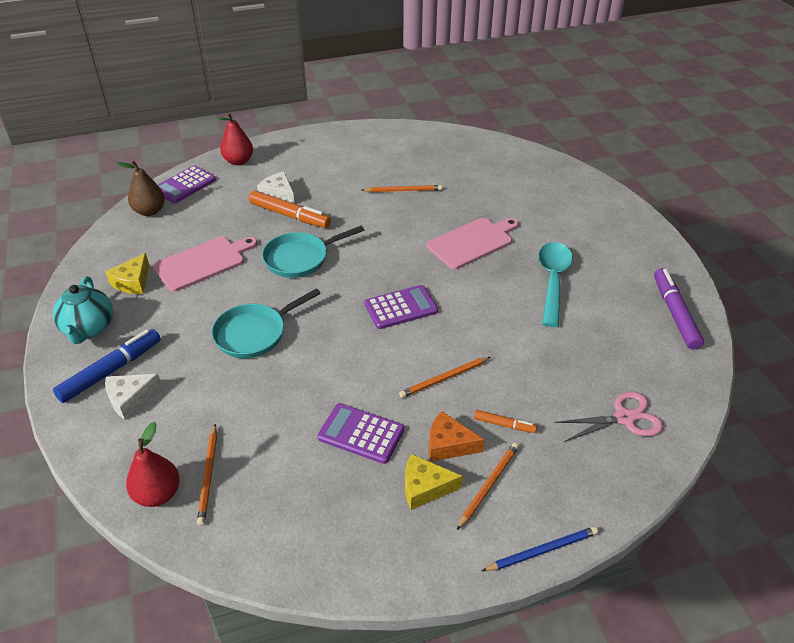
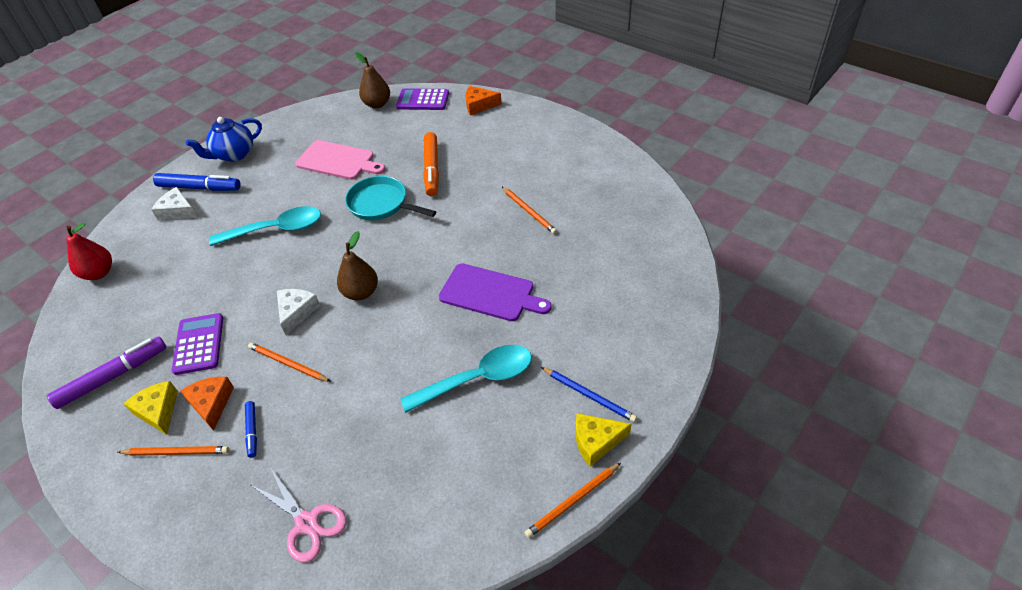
camera: 60 degrees right, 5 degrees up
turquoise teapot [53,276,113,344] -> blue teapot [186,117,262,162]
yellow cheese [106,253,149,294] -> yellow cheese moved to [575,413,631,467]
orange pencil [197,424,217,525] -> orange pencil moved to [524,463,621,538]
turquoise pan [212,288,321,358] -> turquoise spoon [209,206,321,246]
red pear [218,113,253,165] -> orange cheese [466,86,502,115]
white cheese [257,171,295,204] -> white cheese moved to [277,289,320,335]
purple calculator [364,285,438,329] -> brown pear [337,231,378,300]
pink cutting board [427,218,519,269] -> purple cutting board [439,263,552,321]
orange marker [474,410,537,433] -> blue marker [245,401,257,458]
blue pencil [482,526,598,571] -> blue pencil moved to [541,367,637,422]
purple marker [654,268,704,350] -> purple marker moved to [47,337,167,409]

